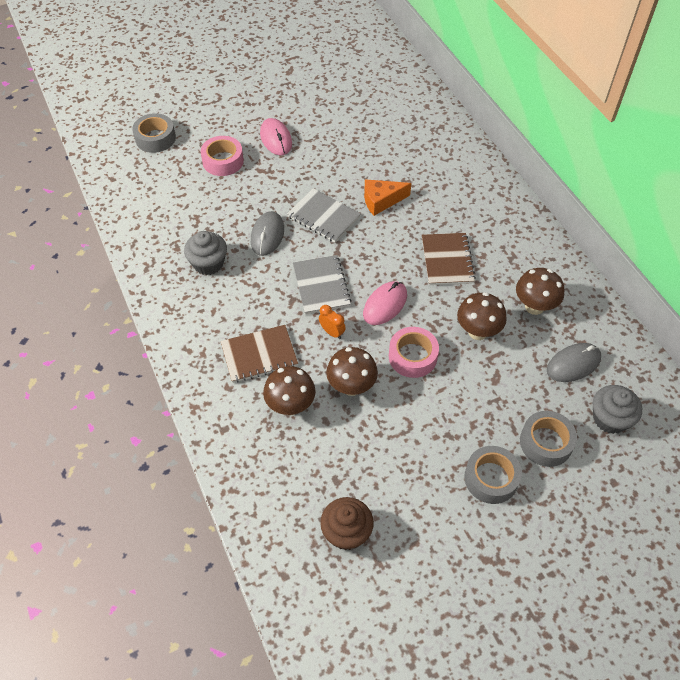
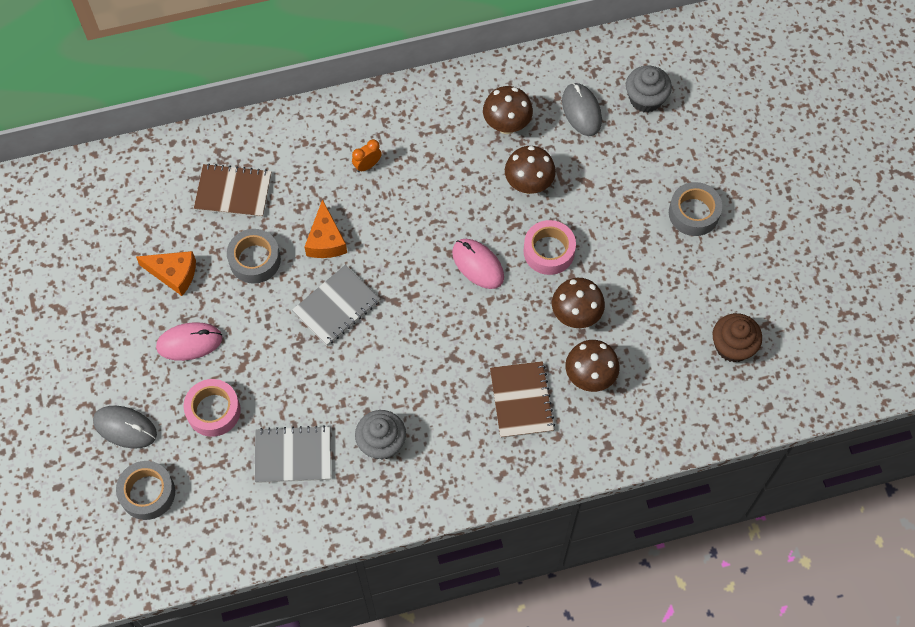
camera: 80 degrees left, 10 degrees up
grey mouse [251,211,284,256] -> grey mouse moved to [93,406,157,449]
grey notebook [293,255,351,314] -> grey notebook moved to [255,425,331,483]
orange clock [319,305,346,339] -> orange clock moved to [352,139,382,172]
brown notebook [422,233,476,285] -> brown notebook moved to [194,163,271,217]
grey tape [520,411,577,467] -> grey tape moved to [227,229,281,284]
none -> orange cheese [136,251,196,296]

